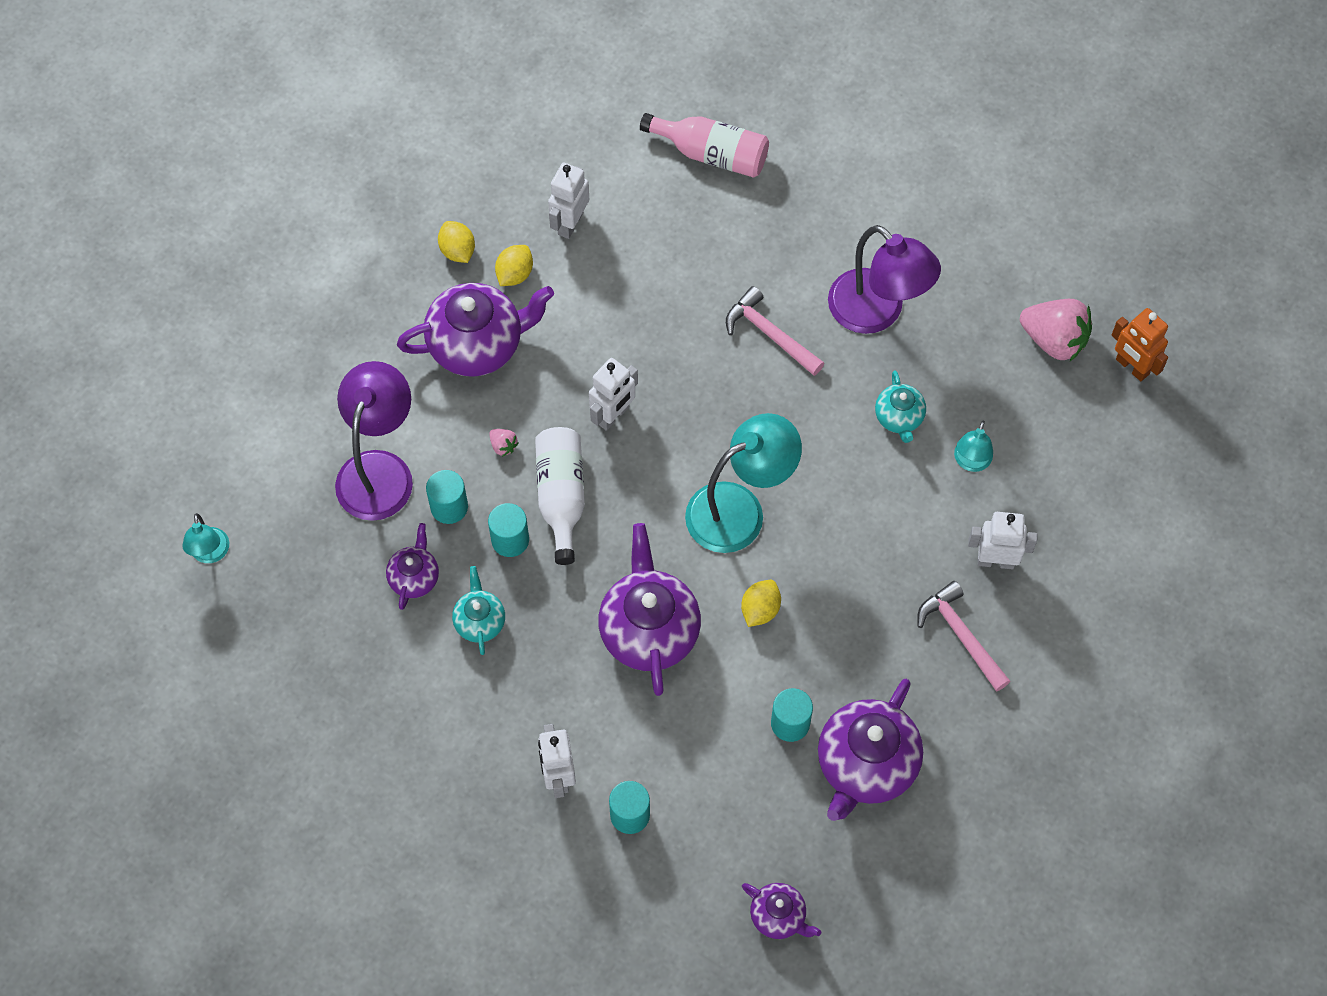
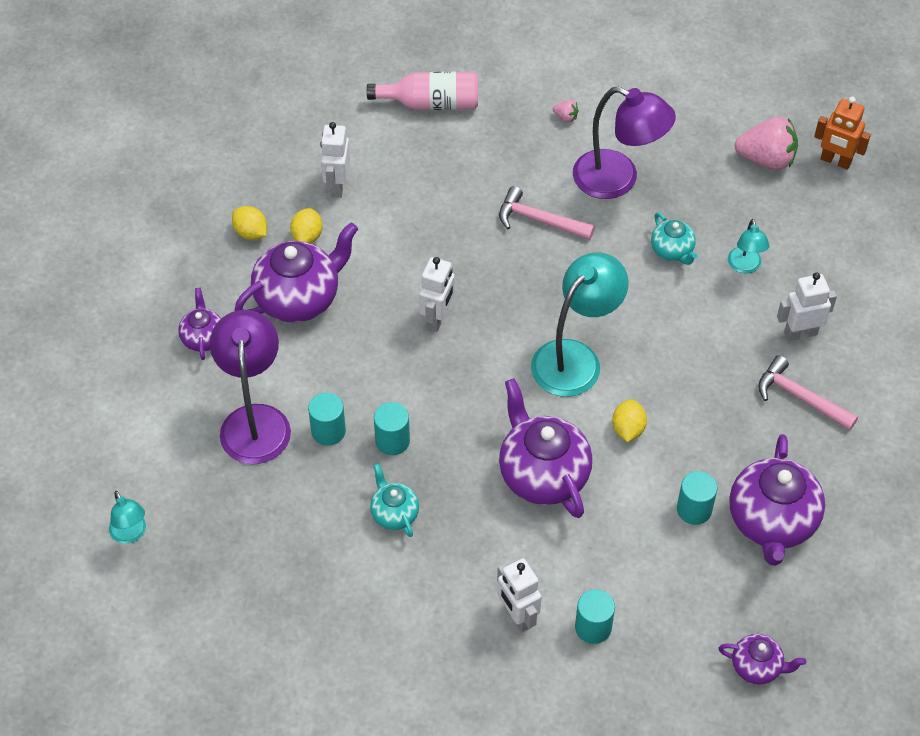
camera: 20 degrees left, 10 degrees down
purple teapot [386,523,439,610] -> purple teapot moved to [178,288,221,360]
pink strawberry [489,429,519,457] -> pink strawberry moved to [553,100,579,122]
white bottle [535,427,585,565] -> none

